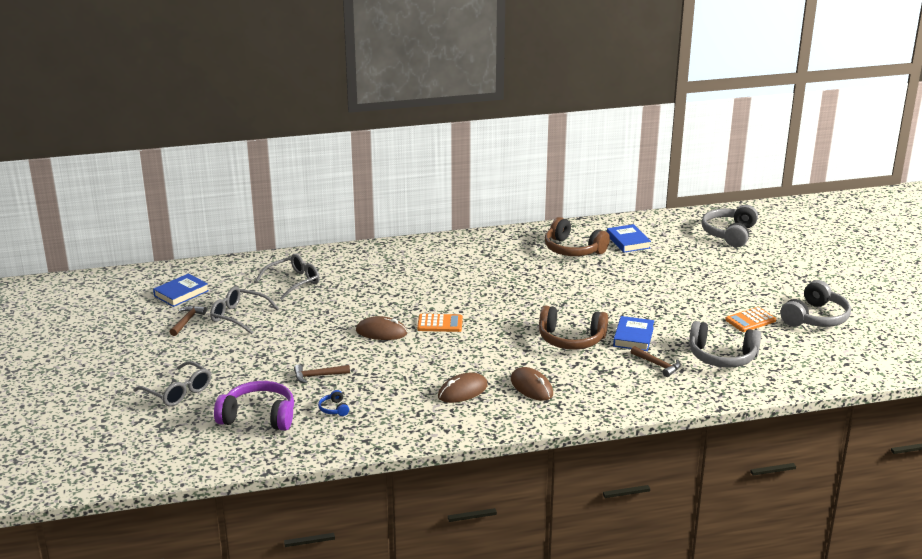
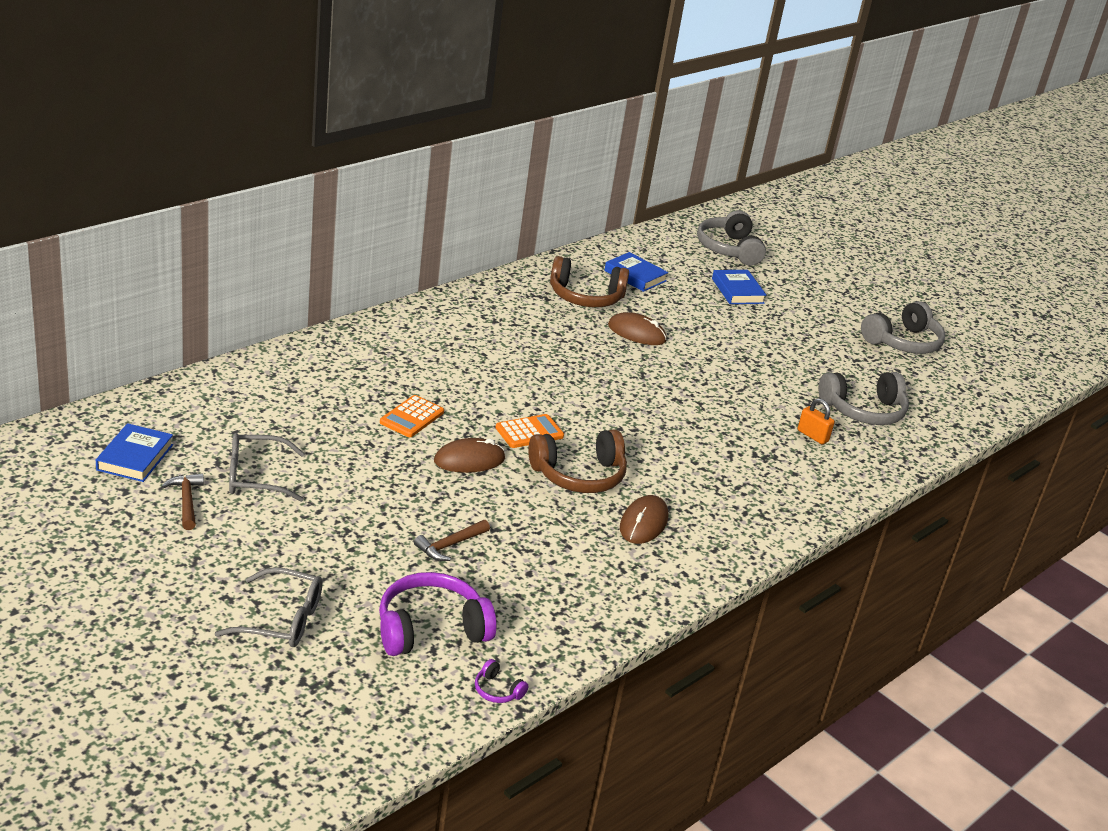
camera: 35 degrees left, 5 degrees up
grey glasses [255,254,320,300] -> none
blue headphones [318,390,349,416] -> none
brown mouse [511,367,553,401] -> brown mouse moved to [608,312,667,345]
brown headphones [539,305,608,350] -> brown headphones moved to [528,429,627,493]
blue book [613,316,654,351] -> blue book moved to [712,270,766,304]
brown hammer [631,346,681,377] -> orange padlock [798,398,835,444]
orange calculator [725,307,776,332] -> orange calculator moved to [380,395,444,437]
grey headphones [780,280,851,327] -> grey headphones turned 45 degrees clockwise [861,301,945,354]
none -> purple headphones [475,659,528,703]

